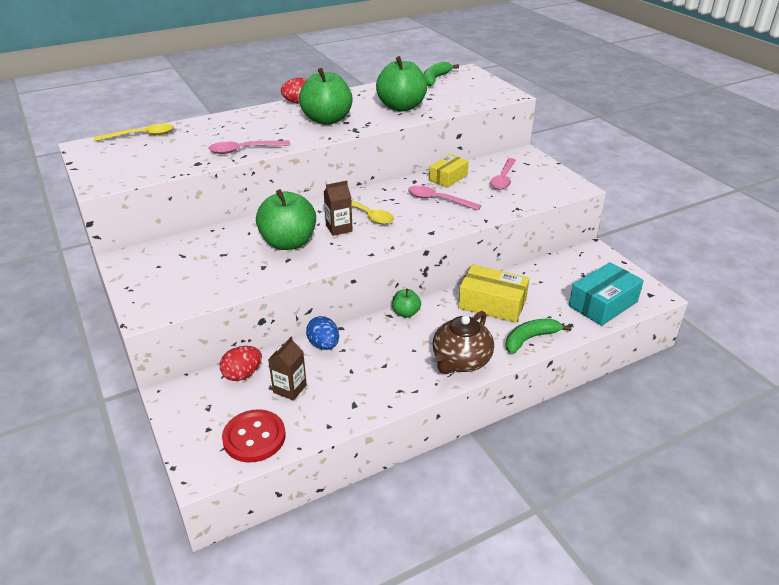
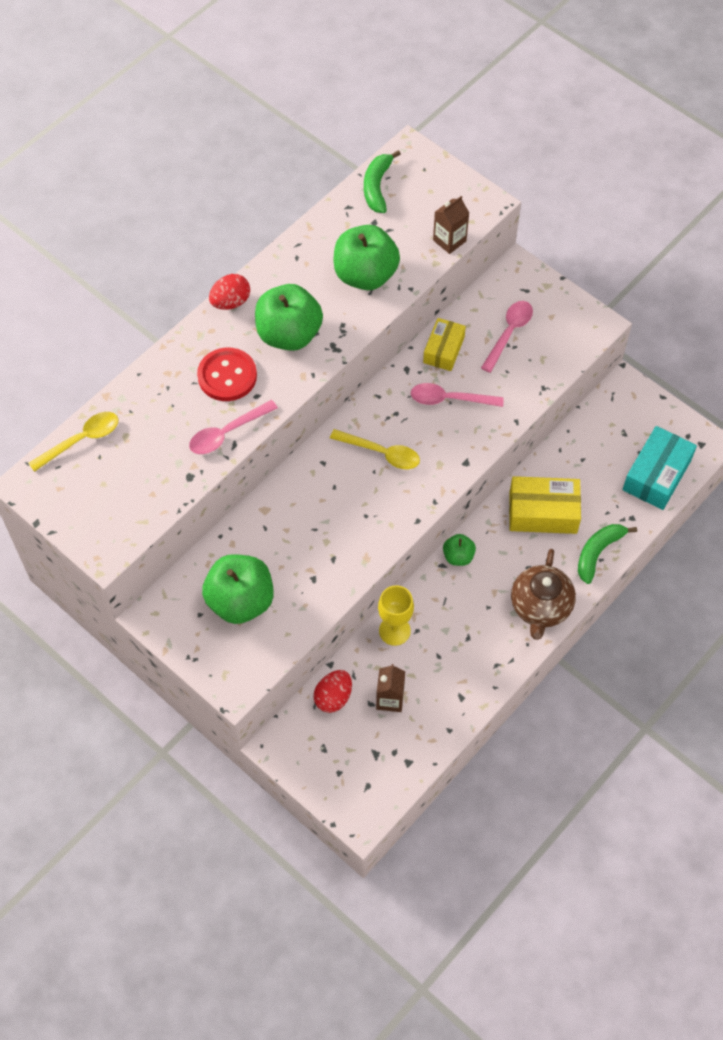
camera: 20 degrees left, 25 degrees up
red button [222,409,286,463] -> red button moved to [197,348,257,401]
green apple [256,189,316,250] -> green apple moved to [202,554,274,624]
blue egg [306,316,339,350] -> yellow goblet [378,585,414,646]
brown carton [324,181,353,236] -> brown carton moved to [433,196,469,254]
pink spoon [490,158,516,190] -> pink spoon turned 150 degrees counterclockwise [481,301,533,373]

